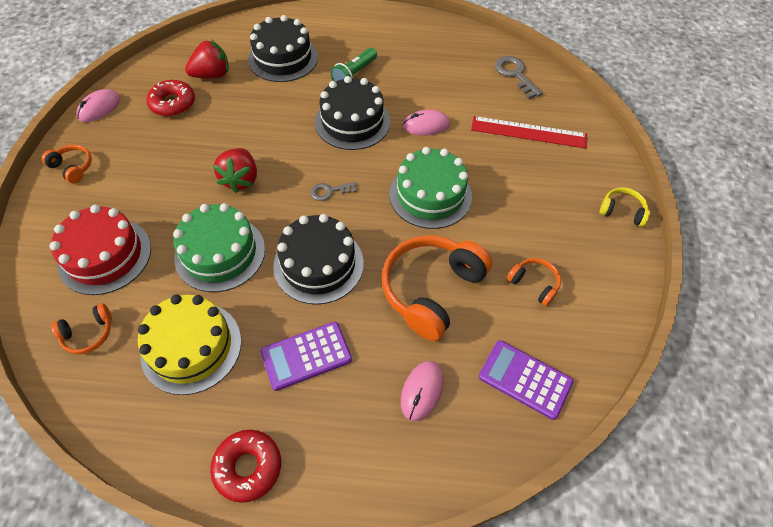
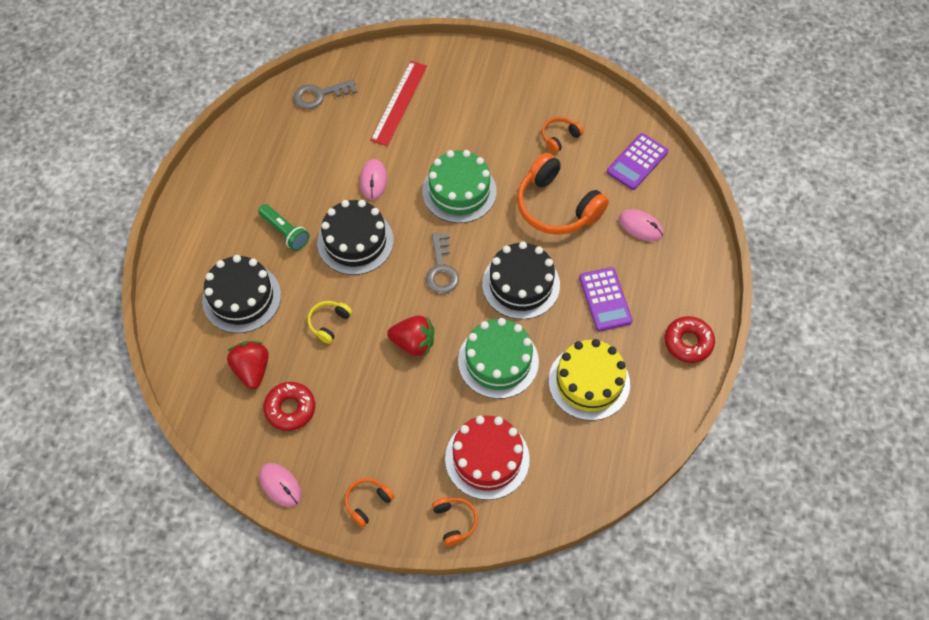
camera: 80 degrees left, 5 degrees up
orange headphones [51,303,112,354] -> orange headphones moved to [432,497,478,546]
grey key [310,182,357,201] -> grey key [426,233,459,294], size x1.61
yellow headphones [600,188,650,227] -> yellow headphones moved to [308,301,352,344]

